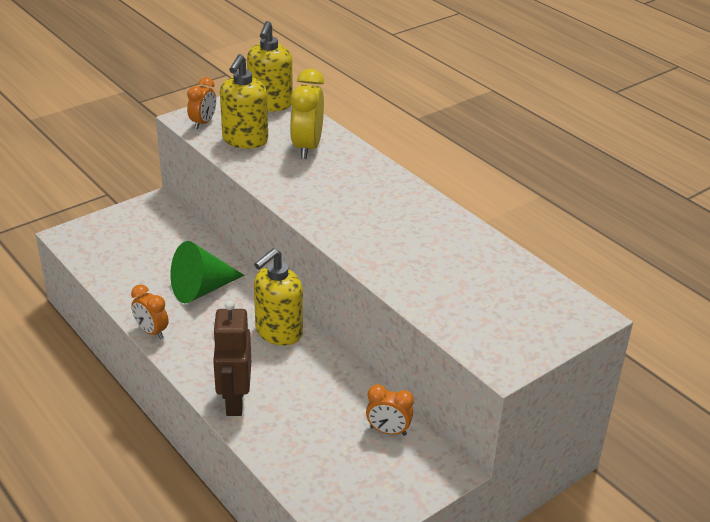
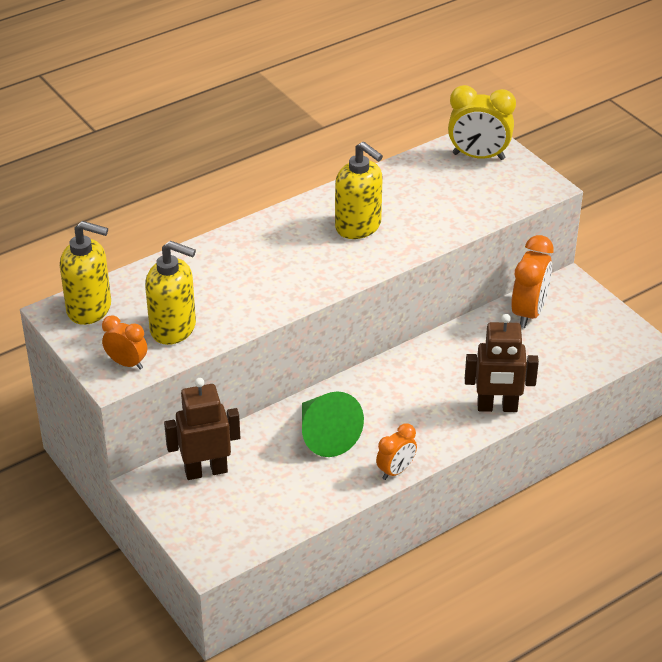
camera: 85 degrees left, 5 degrees up
yellow soap dispenser [254,248,303,345] -> yellow soap dispenser moved to [335,142,383,239]
yellow clock [290,68,324,159] -> yellow clock moved to [448,85,516,160]
orange clock [366,384,414,436] -> orange clock [511,235,554,328], size x1.65
none -> brown robot [164,378,240,480]

